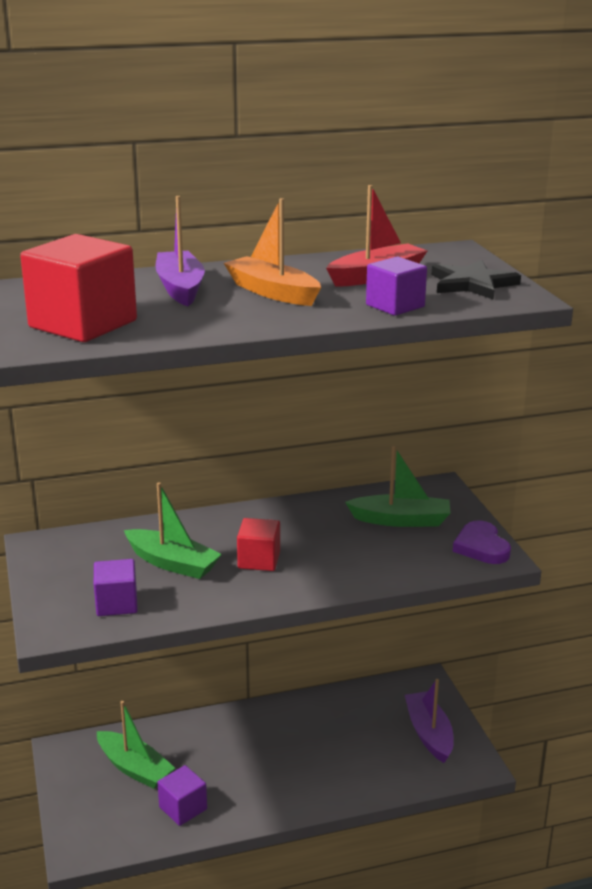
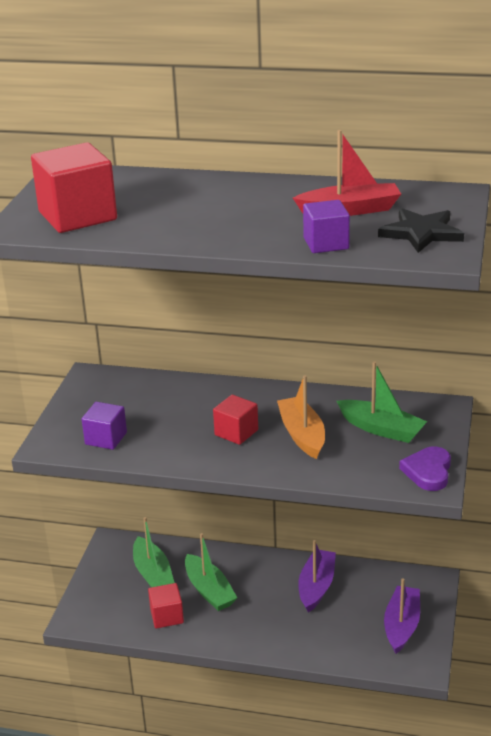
camera: 30 degrees right, 5 degrees up
green boat [124,482,222,579] -> green boat moved to [185,533,237,611]
purple boat [155,196,205,306] -> purple boat moved to [298,540,336,613]
purple cube [157,765,207,826] -> red cube [148,583,184,629]
orange boat [224,198,321,306] -> orange boat moved to [277,375,325,459]

